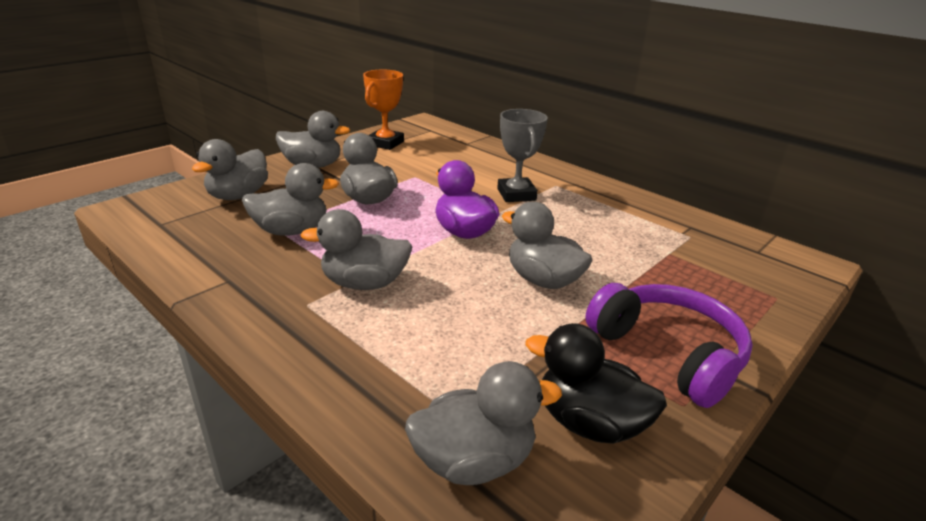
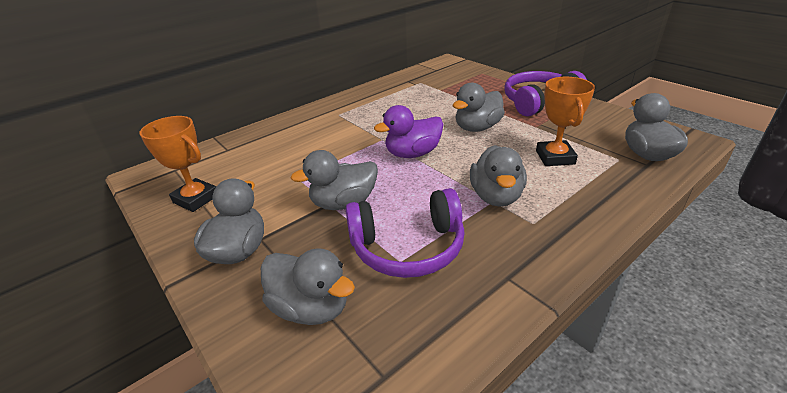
camera: 80 degrees left, 5 degrees up
grey duck [242,163,339,236] -> purple headphones [345,188,465,278]
grey trophy [497,109,548,202] -> none
black duck [525,323,667,444] -> none
none -> orange trophy [536,77,595,166]

